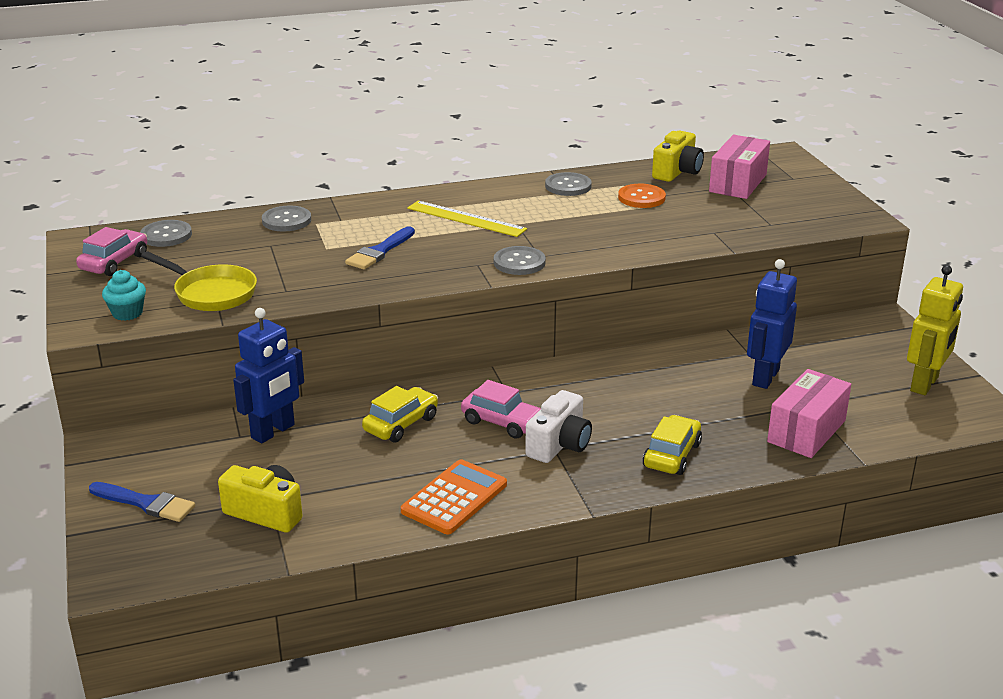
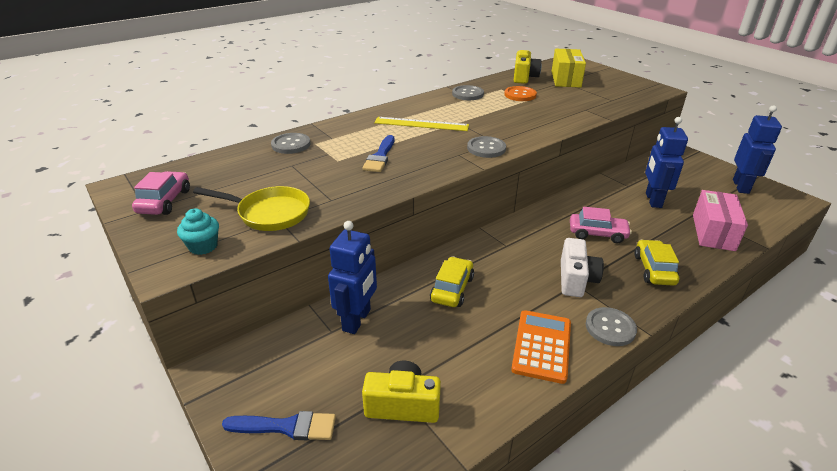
camera: 20 degrees left, 5 degrees up
grey button [140,220,192,247] -> grey button moved to [586,307,637,346]
pink car [461,380,541,439] -> pink car moved to [570,207,632,243]
pink box [709,135,770,199] -> yellow box [552,49,586,88]
yellow robot [907,265,963,395] -> blue robot [733,105,782,194]

